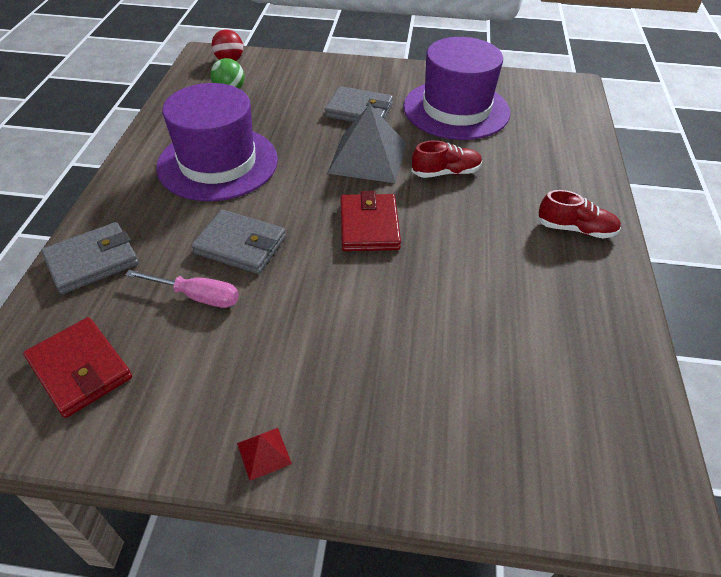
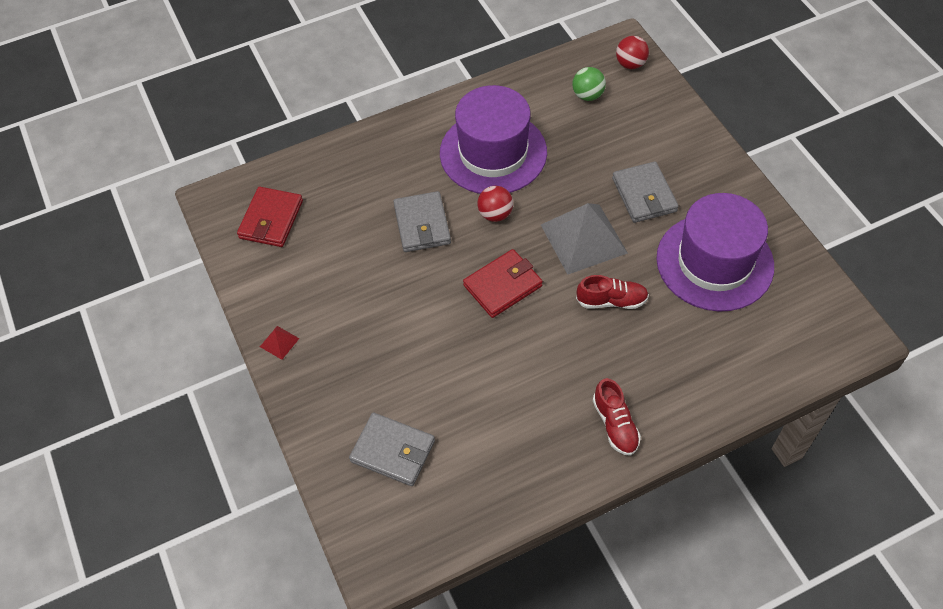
camera: 60 degrees right, 10 degrees up
grey wallet [41,222,139,294] -> grey wallet moved to [349,413,435,486]
pink screwdriver [125,270,239,308] -> none
red shoe [411,140,482,178] -> red shoe turned 45 degrees counterclockwise [576,275,649,309]
none -> red ball [477,186,513,222]

